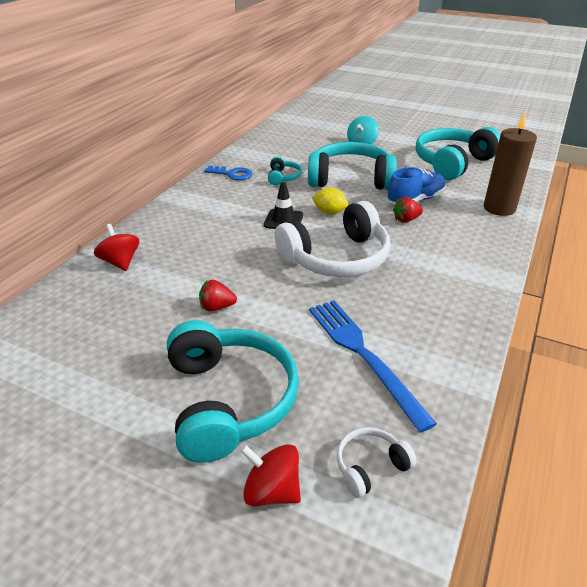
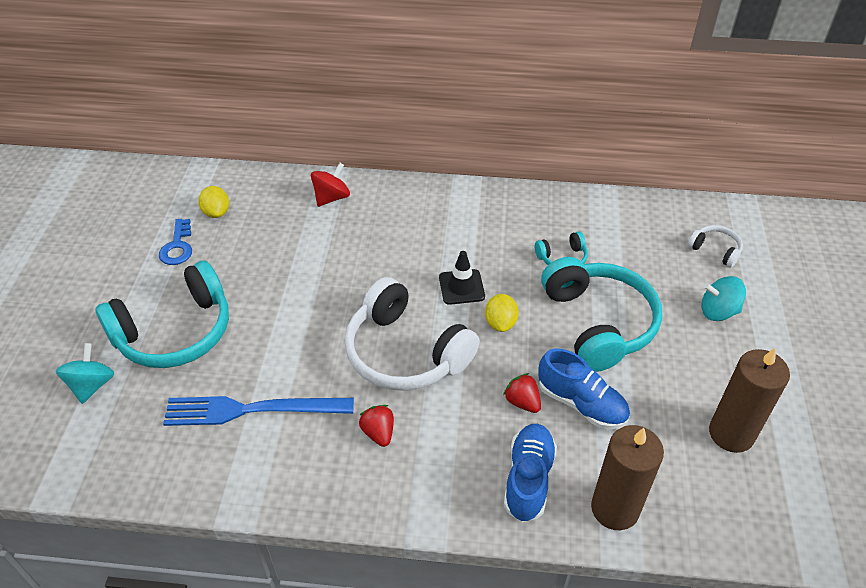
camera: 70 degrees right, 10 degrees up
red strawberry [199,280,237,311] -> red strawberry moved to [359,405,394,447]
blue key [204,166,253,180] -> blue key moved to [159,219,192,265]
red spinning top [240,444,301,507] -> turquoise spinning top [56,343,114,404]
blue fork [309,300,437,433] -> blue fork turned 135 degrees counterclockwise [163,396,354,426]
white headphones [337,427,417,498] -> white headphones moved to [688,225,743,268]
turquoise headphones [416,127,501,180] -> brown candle [709,348,790,453]
none -> yellow lemon [198,186,229,218]
none -> blue shoe [504,424,557,522]

